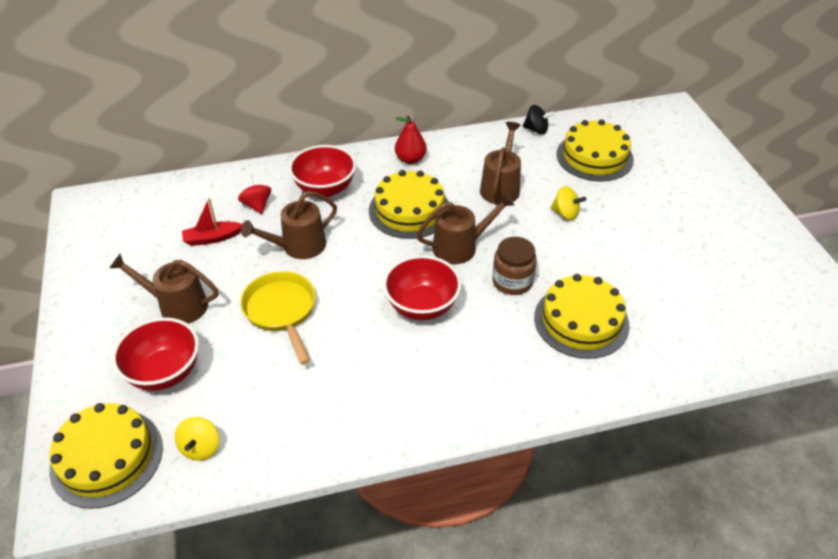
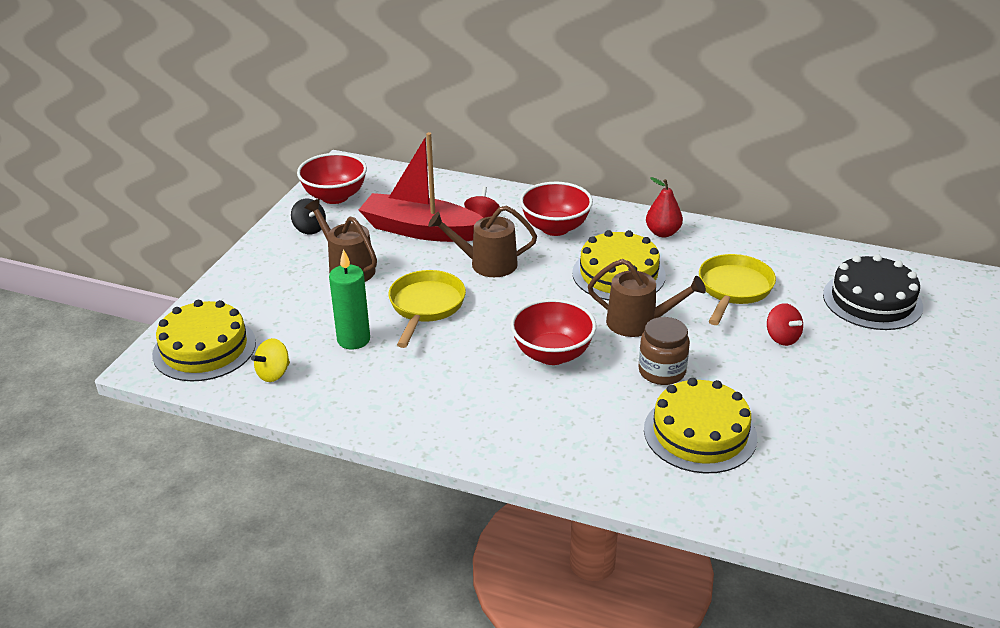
camera: 35 degrees right, 10 degrees down
red bowl [112,317,199,391] -> red bowl moved to [297,153,367,204]
red boat [182,198,242,246] -> red boat [359,132,483,242], size x2.10
brown watering can [480,122,521,205] -> yellow pan [699,254,776,325]
black spinning top [522,105,555,134] -> black spinning top moved to [291,199,326,234]
yellow spinning top [551,186,586,220] -> red spinning top [767,303,803,346]
yellow cake [556,119,634,181] -> black cake [823,254,923,330]
none -> green candle [329,249,370,349]

